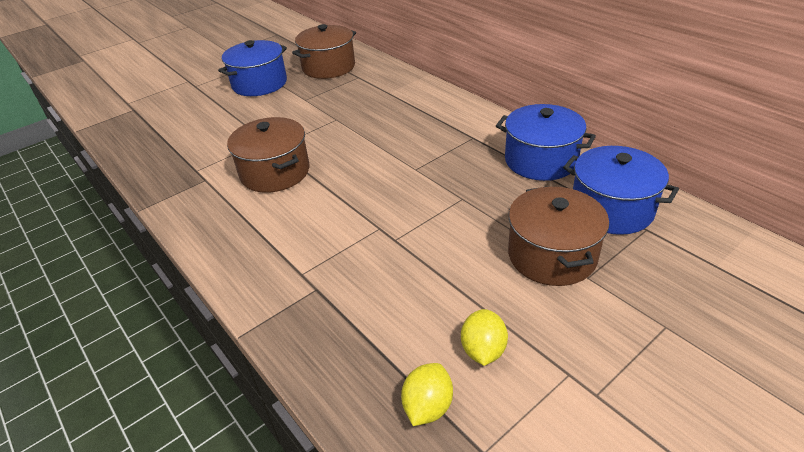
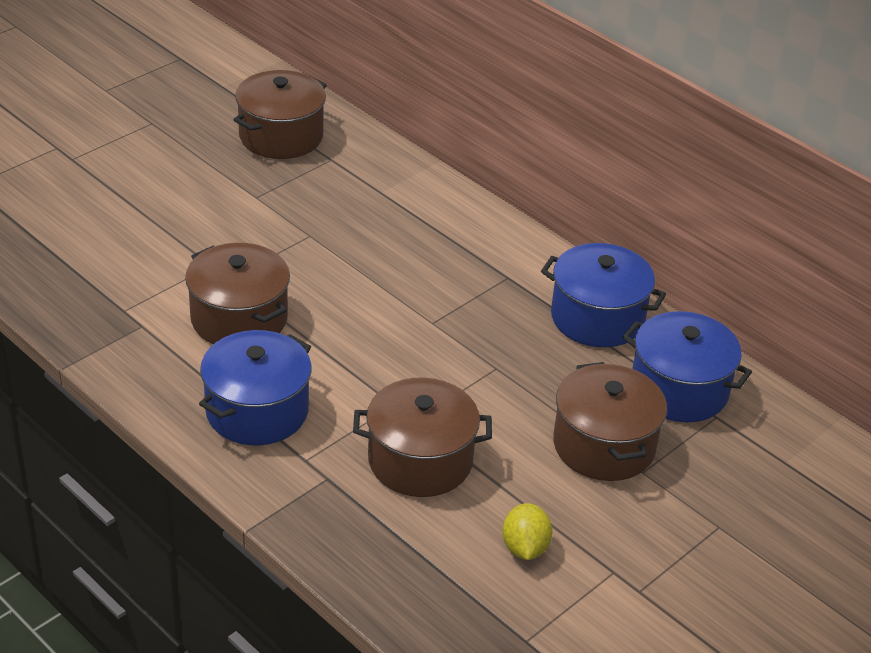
camera: 10 degrees left, 0 degrees up
blue pot [218,40,287,96] -> blue pot moved to [199,330,312,445]
yellow lemon [401,363,453,426] -> none
none -> brown pot [353,378,492,497]

